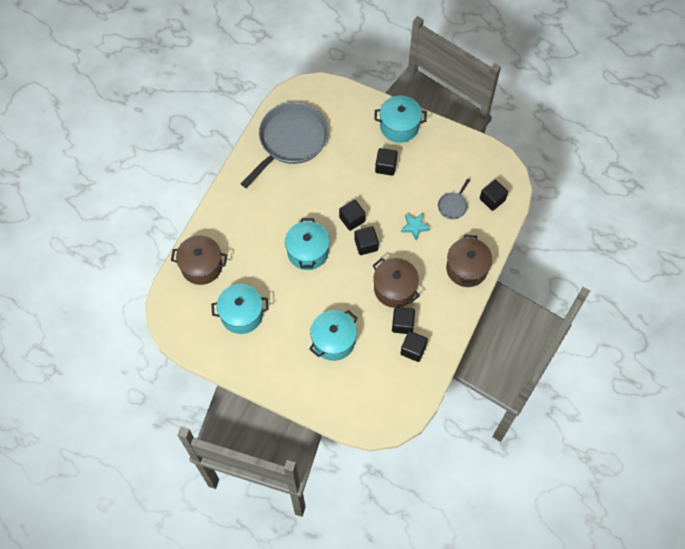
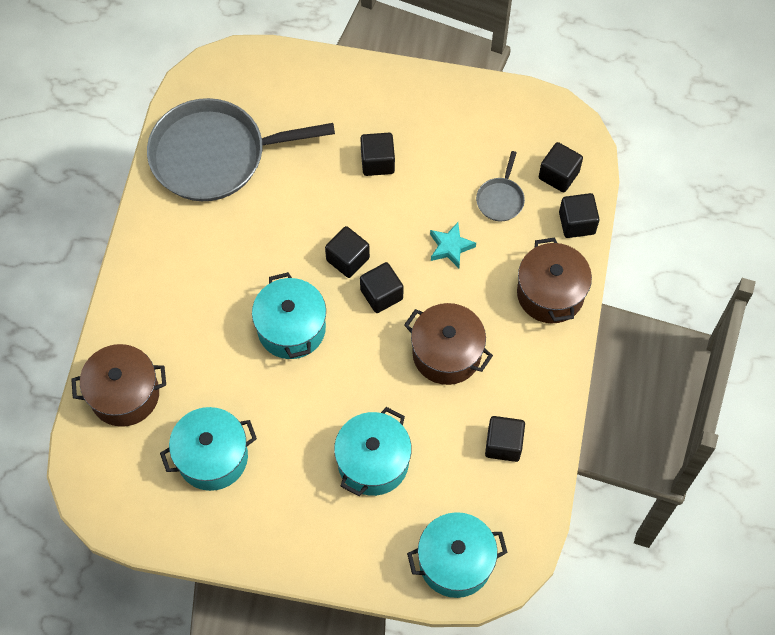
camera: 15 degrees left, 0 degrees up
grey pan [241,102,329,188] -> grey pan turned 120 degrees counterclockwise [147,98,335,201]
turquoise pot [374,95,427,143] -> turquoise pot moved to [407,512,508,598]
black cube [392,307,415,334] -> black cube moved to [559,193,599,238]

